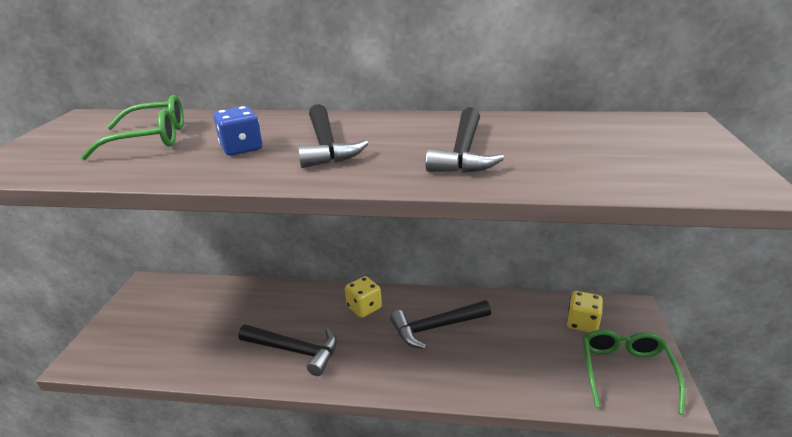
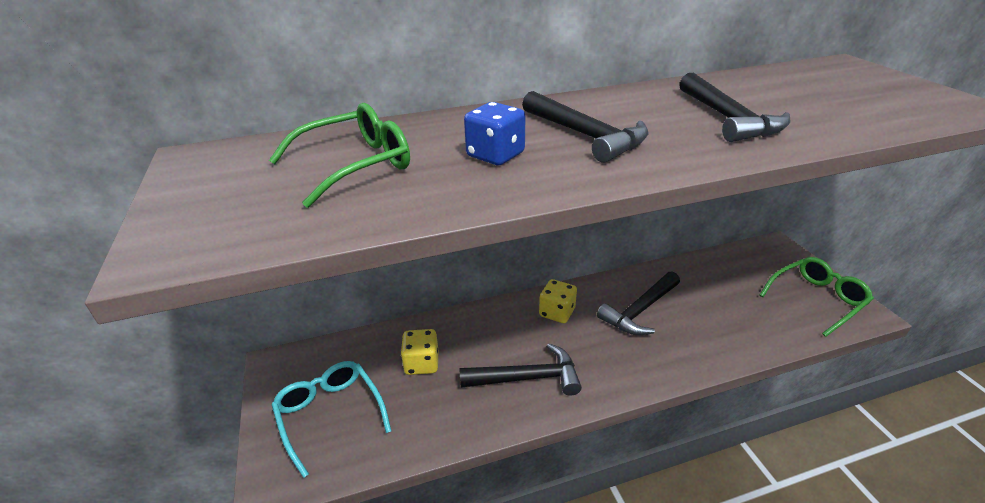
camera: 25 degrees left, 5 degrees up
yellow dice [567,291,603,333] -> yellow dice moved to [401,329,438,375]
green glasses [582,329,685,415] -> green glasses turned 75 degrees clockwise [760,257,874,337]
none -> turquoise glasses [271,361,391,478]

